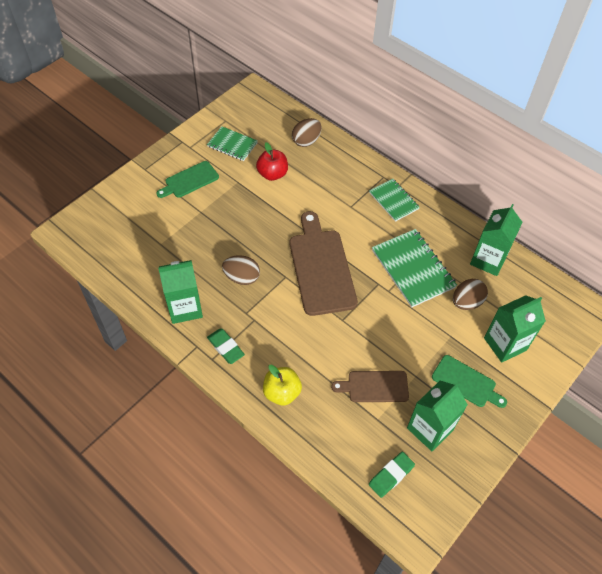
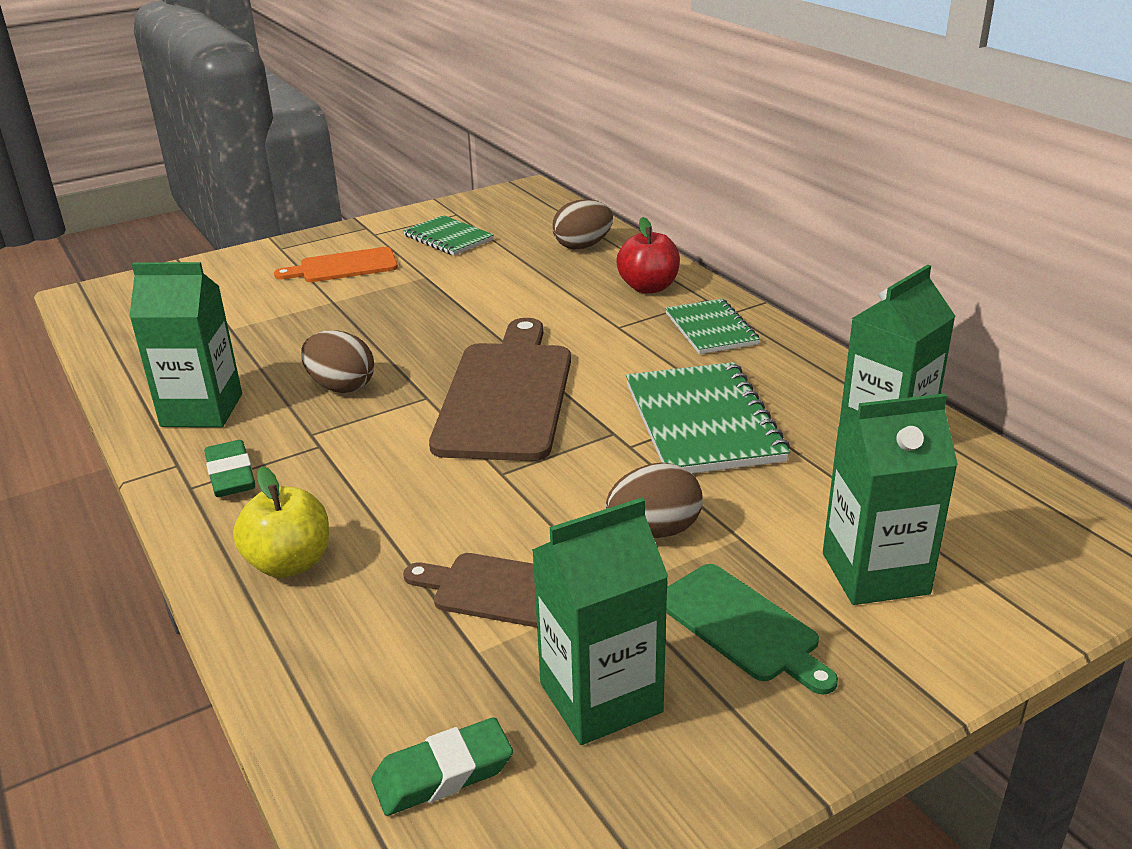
camera: 20 degrees right, 25 degrees down
green cutting board [156,161,219,198] -> orange cutting board [274,247,398,282]
red apple [256,142,288,181] -> red apple moved to [616,217,680,294]
brown egg [453,279,488,310] -> brown egg moved to [606,463,703,538]

